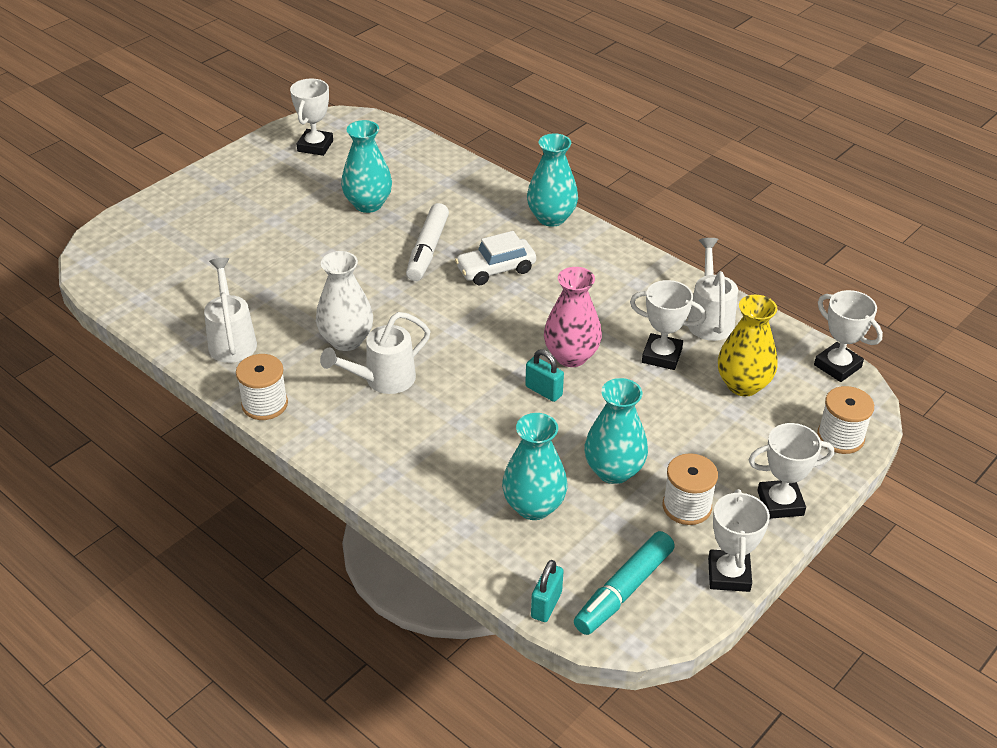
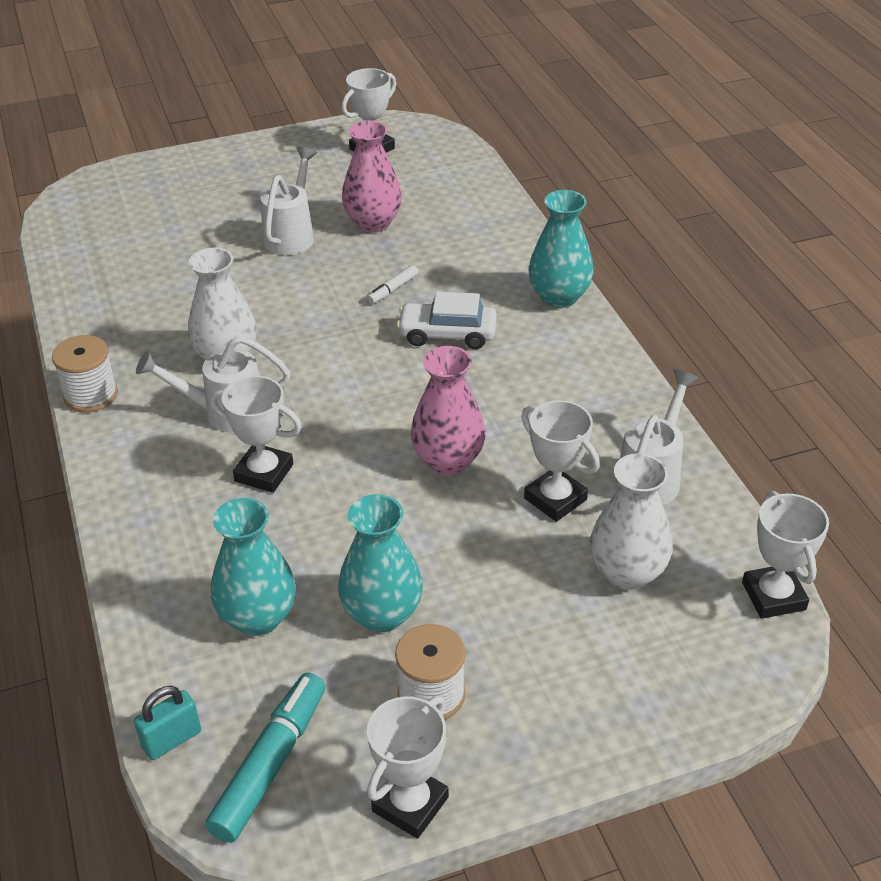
camera: 30 degrees right, 0 degrees up
white watering can [204,258,257,363] -> white watering can moved to [260,146,317,255]
turquoise vase [341,120,392,213] -> pink vase [342,120,402,233]
white marker [406,203,449,281] -> white marker [367,265,418,304], size x0.50
turquoise padlock [525,349,564,402] -> none
turquoise marker [574,531,675,635] -> turquoise marker turned 135 degrees clockwise [205,672,326,843]
yellow vase [718,295,777,396] -> white vase [590,453,673,590]
white trophy [749,423,834,519] -> white trophy moved to [210,376,302,493]
white spool [817,386,874,454] -> none

